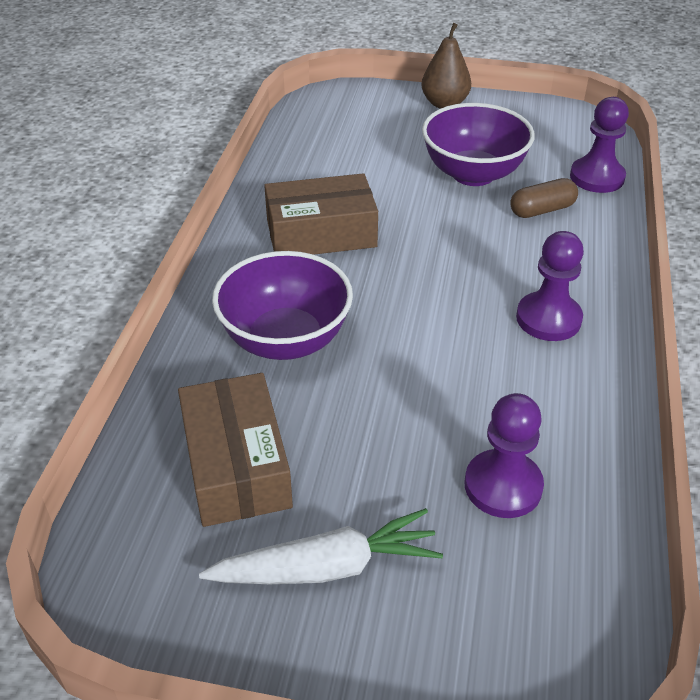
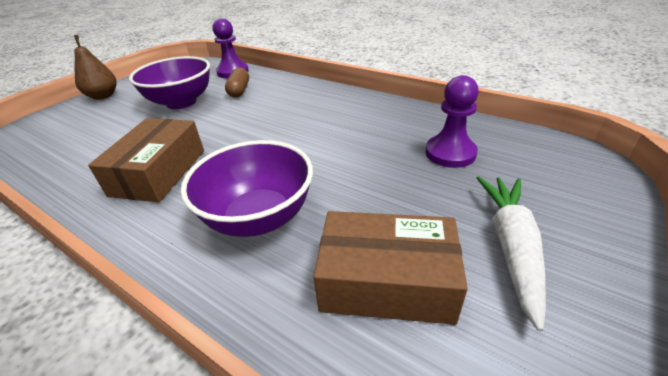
camera: 65 degrees left, 5 degrees down
purple pawn [516,231,584,341] -> none

